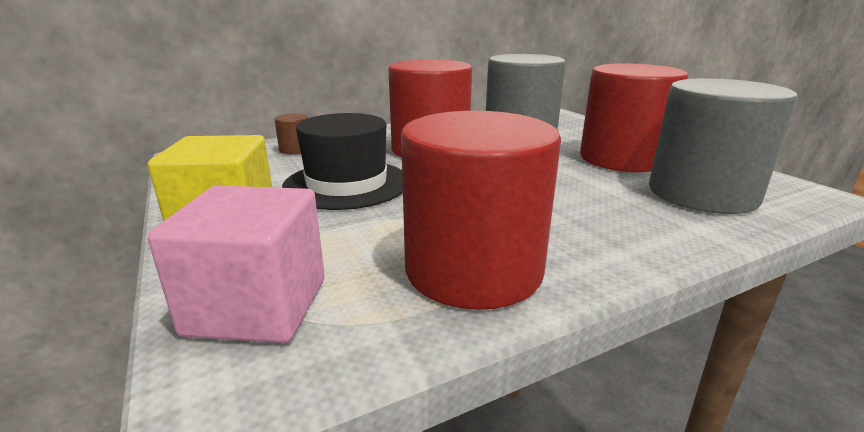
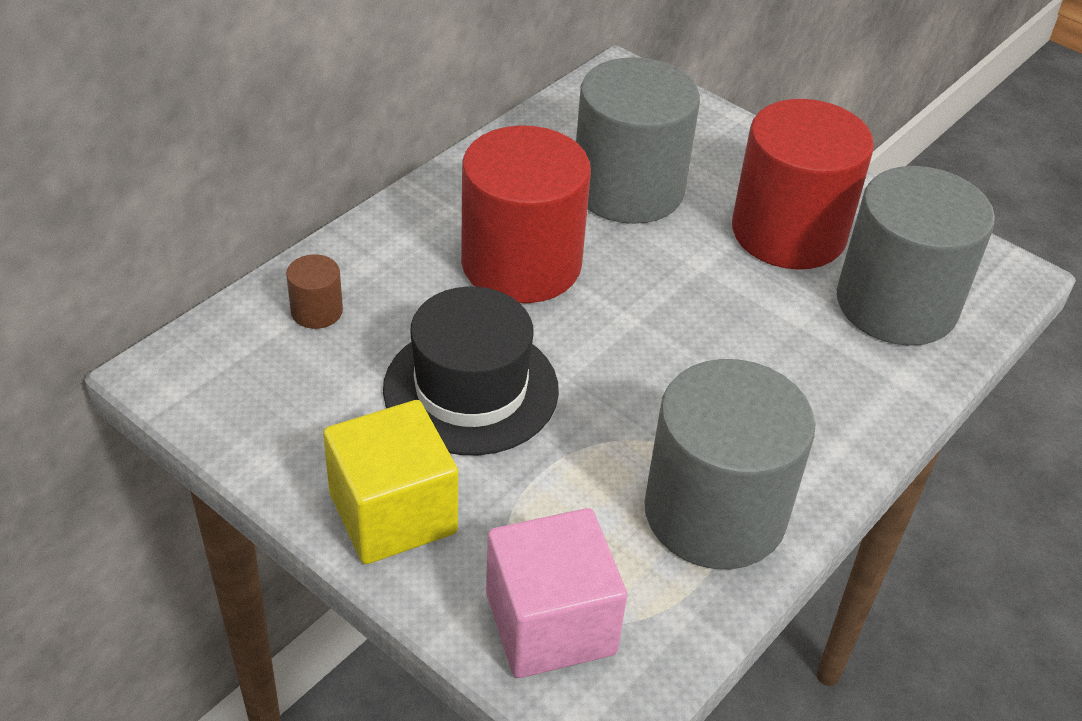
camera: 25 degrees left, 20 degrees up
red cylinder [401,111,561,310] -> grey cylinder [644,359,815,569]

